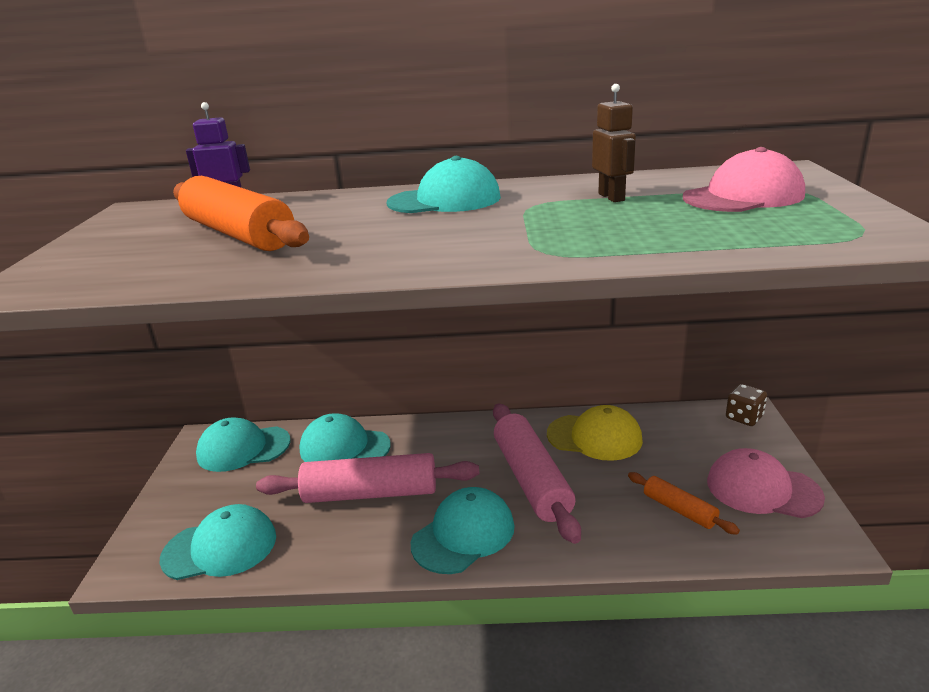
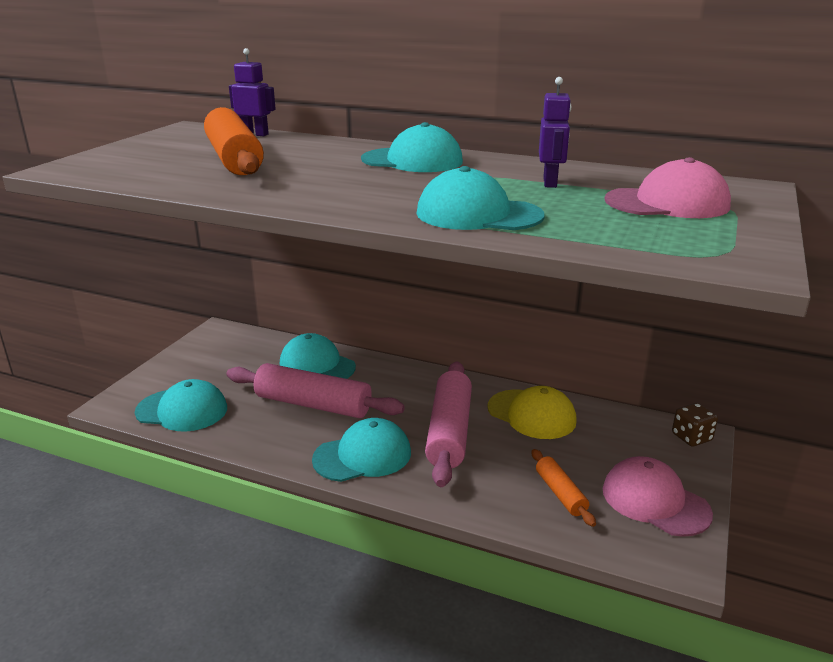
camera: 20 degrees right, 0 degrees up
turquoise cap [196,418,291,472] -> turquoise cap moved to [416,166,545,230]
brown robot [592,84,636,202] -> purple robot [539,77,572,188]

